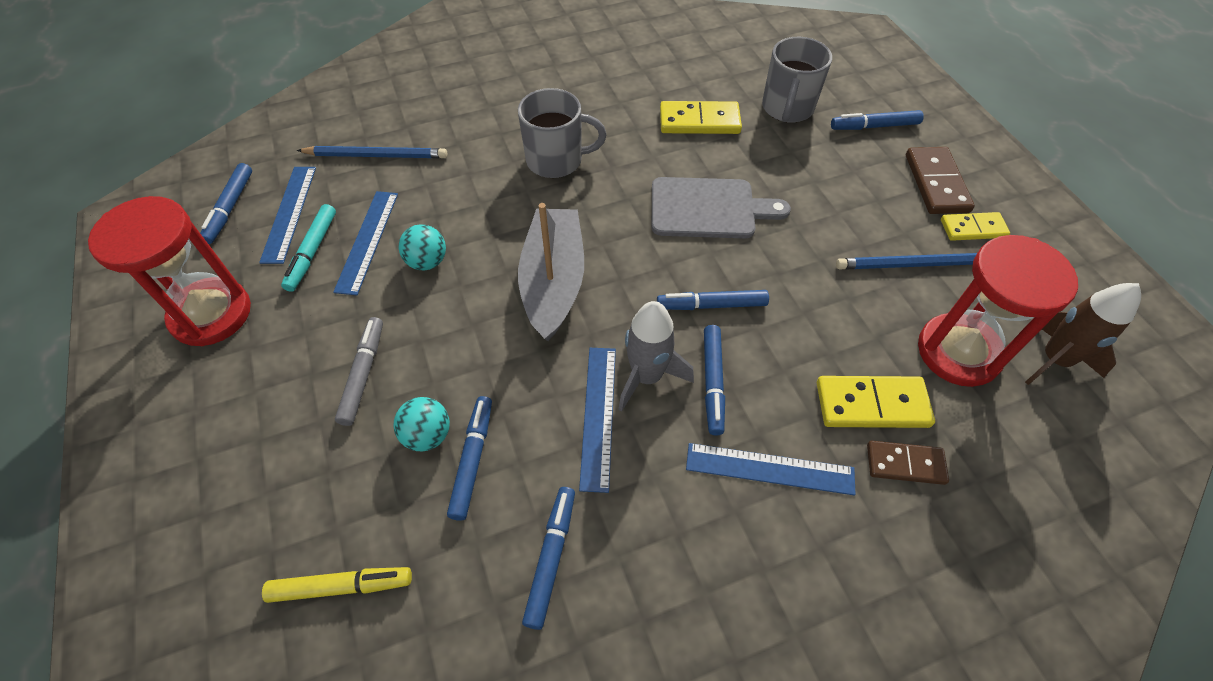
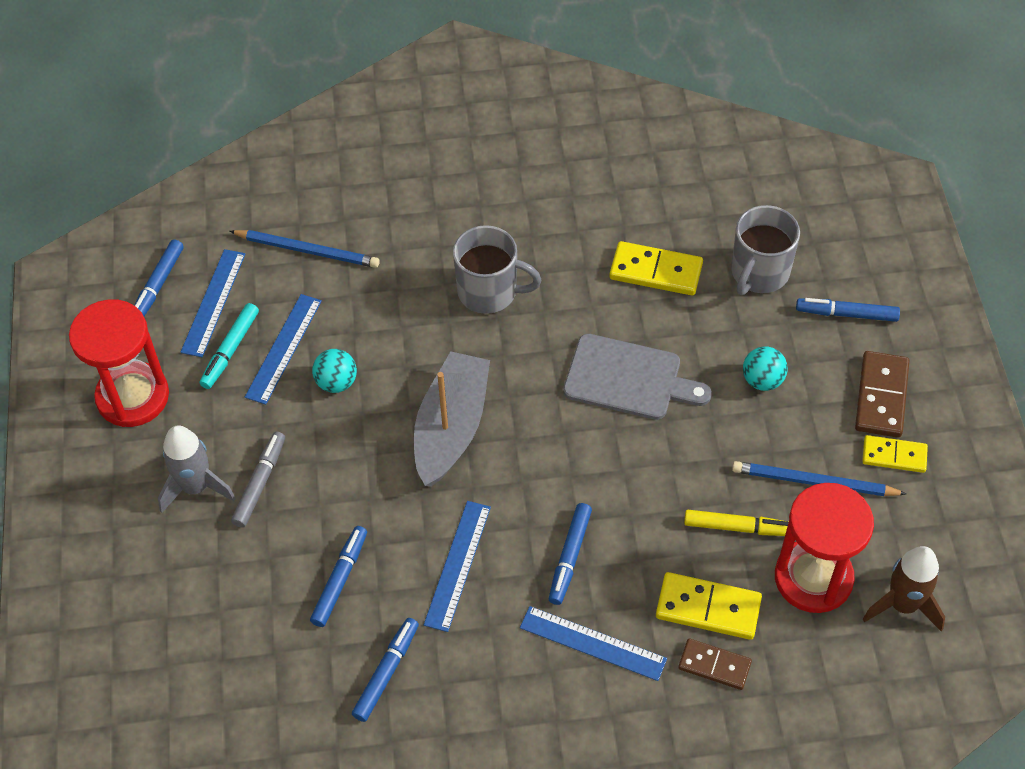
camera: 15 degrees right, 0 degrees up
yellow marker [262,567,412,603] -> yellow marker moved to [684,510,789,536]
turquoise ball [393,397,450,451] -> turquoise ball moved to [743,346,788,391]
grey rocket [618,301,694,412] -> grey rocket moved to [158,426,236,513]
blue marker [657,290,769,310] -> none

